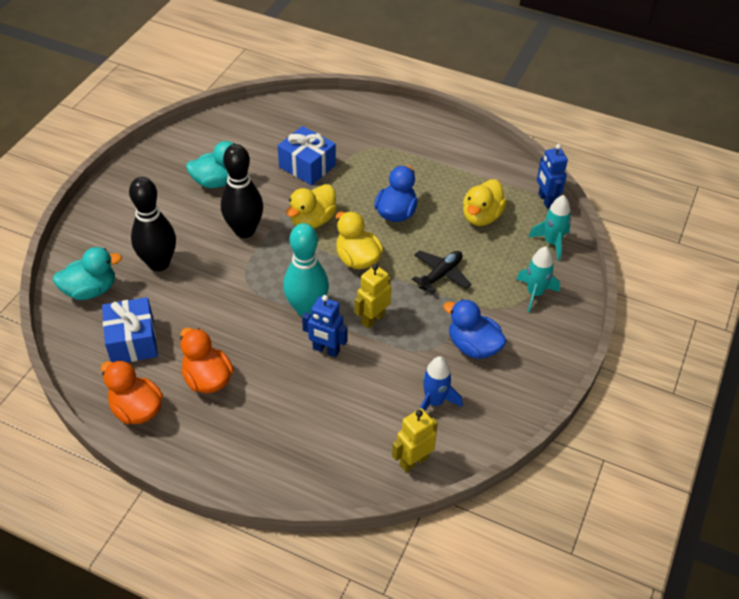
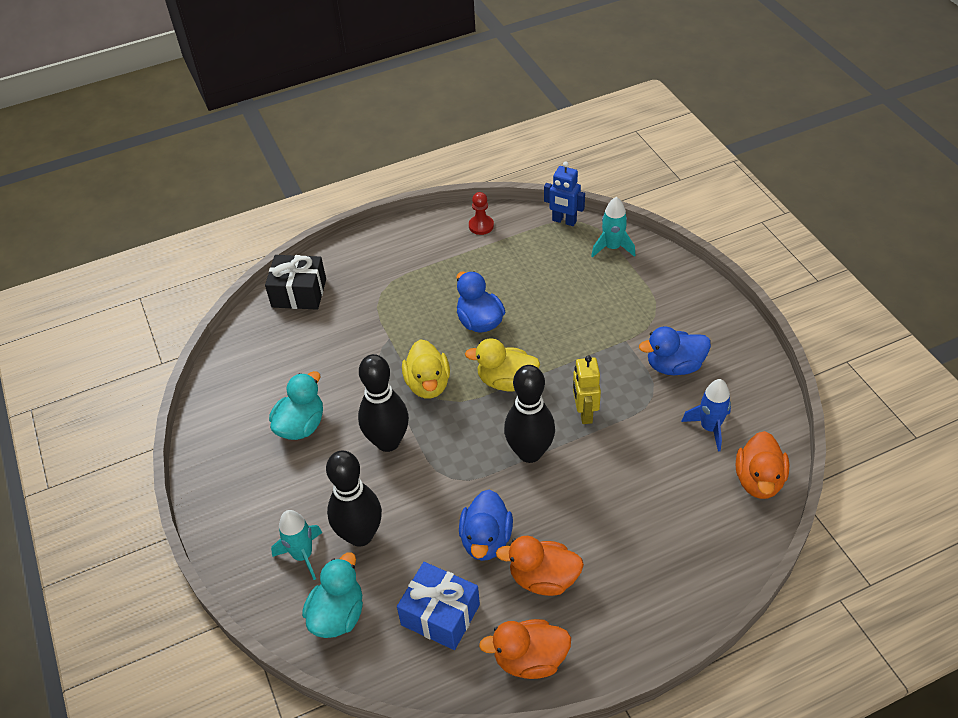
camera: 45 degrees left, 0 degrees up
blue gift [278,126,336,185] -> none
turquoise bowling pin [283,223,329,317] -> black bowling pin [504,365,555,463]
blue robot [302,295,348,357] -> none
yellow robot [392,408,438,472] -> orange duck [736,431,789,499]
black plane [412,250,471,293] -> none
yellow duck [463,179,507,226] -> none
turquoise rocket [516,246,560,312] -> turquoise rocket moved to [271,510,323,580]
none -> black gift [265,255,326,310]
none -> blue duck [459,489,513,561]
none -> red pawn [469,192,494,235]

